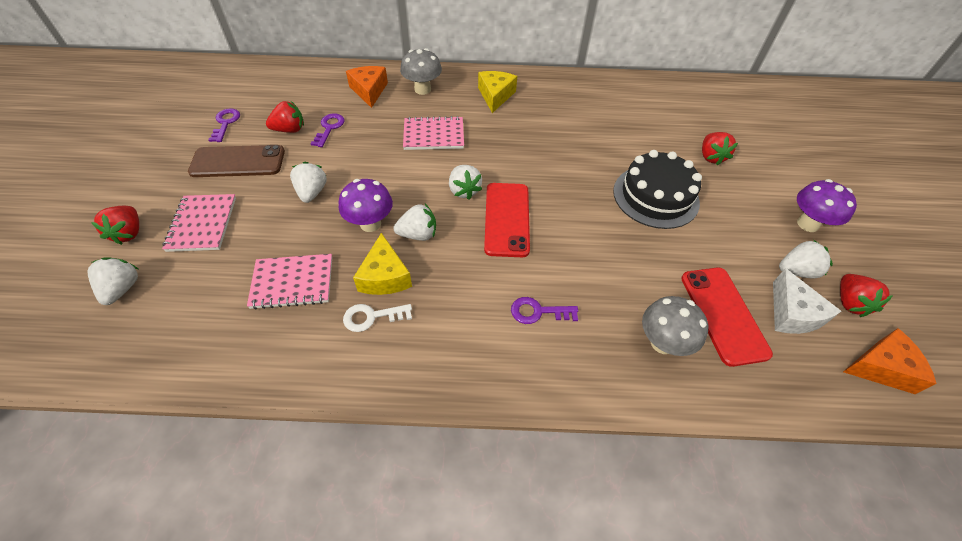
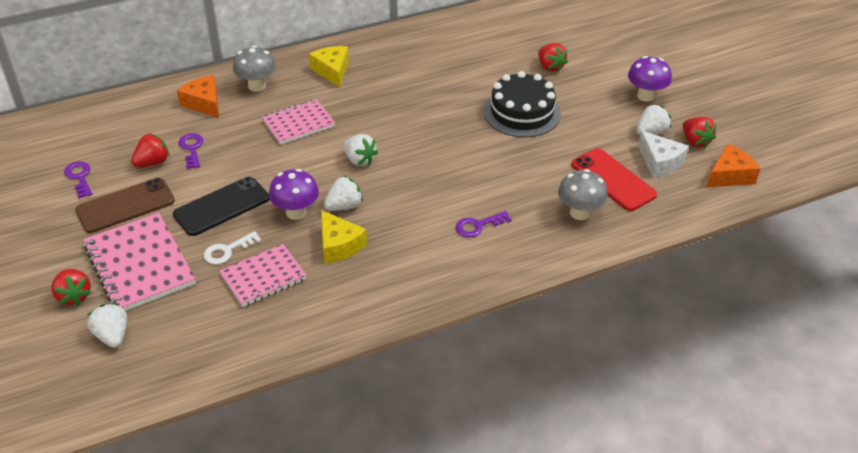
camera: 25 degrees left, 10 degrees down
pink notebook [162,194,236,252] -> pink notebook [83,213,196,311], size x1.53
white strawberry [290,162,327,203] -> black phone [173,177,270,236]
white key [343,304,412,332] -> white key moved to [204,231,261,264]
red phone [484,183,530,257] -> none

